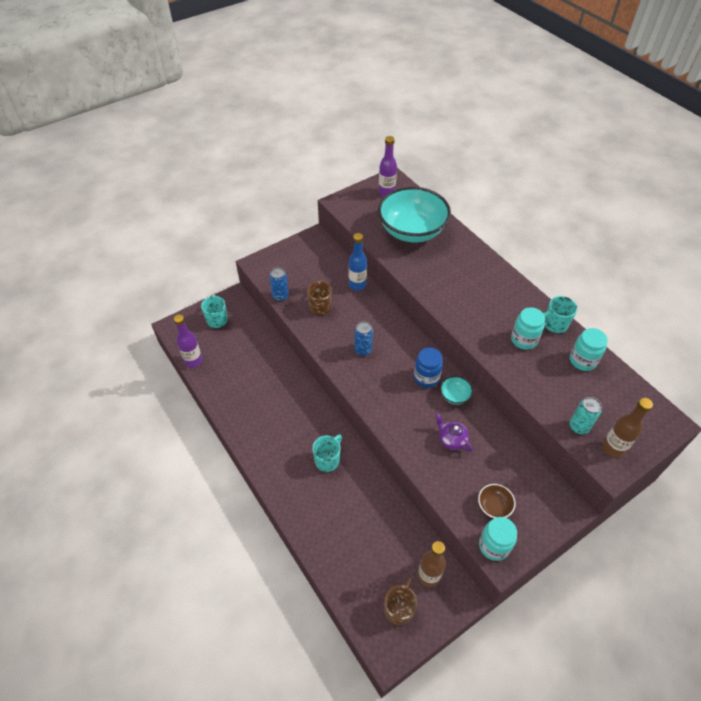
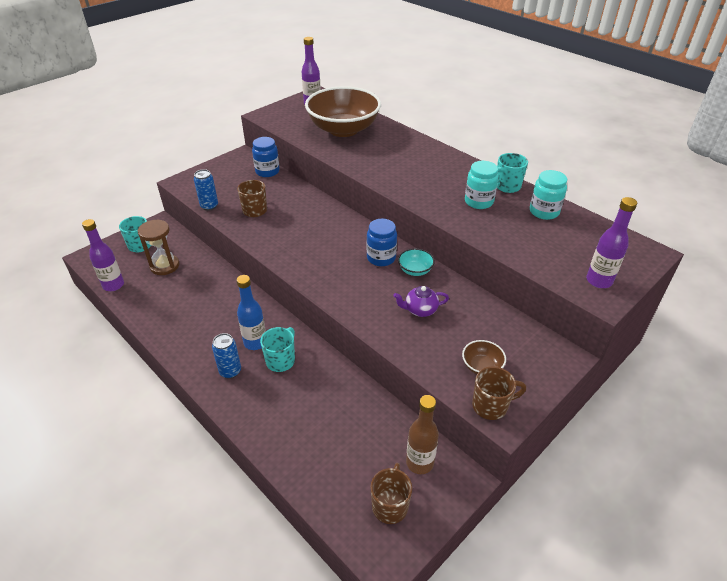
camera: 10 degrees left, 10 degrees down
blue bottle [349,233,367,290] -> blue bottle moved to [237,275,266,350]
blue can [355,321,373,356] -> blue can moved to [212,333,241,379]
turquoise bowl [378,187,451,242] -> brown bowl [305,86,381,137]
purple teapot [436,413,473,452] -> purple teapot turned 45 degrees counterclockwise [393,286,449,317]
turquoise jar [479,517,517,561] -> brown mug [472,366,526,420]
turquoise can [570,397,602,434] -> none
brown bottle [602,398,653,458] -> purple bottle [586,197,637,288]
none -> brown hourglass [138,219,180,275]
none -> blue jar [252,137,280,177]

